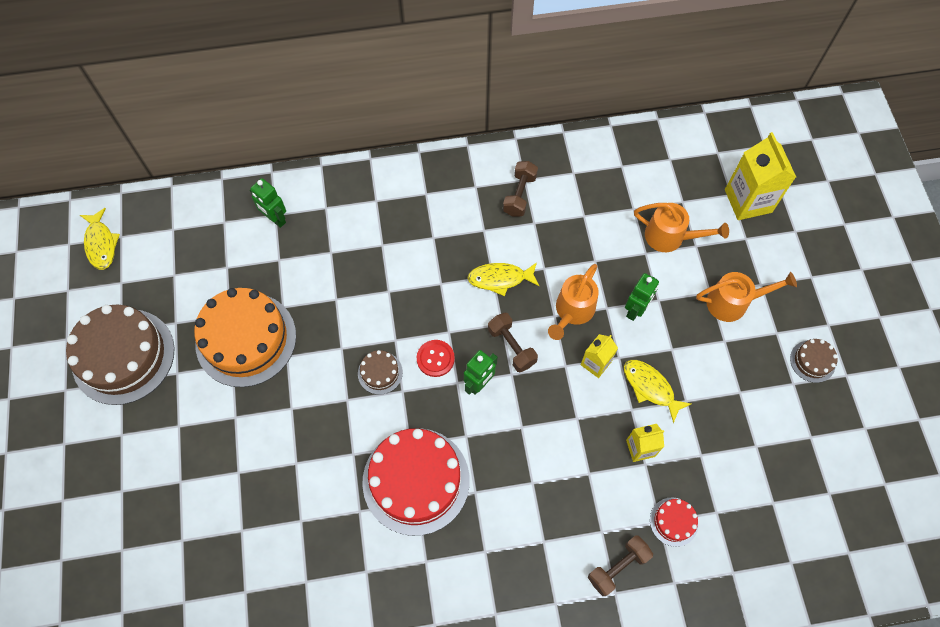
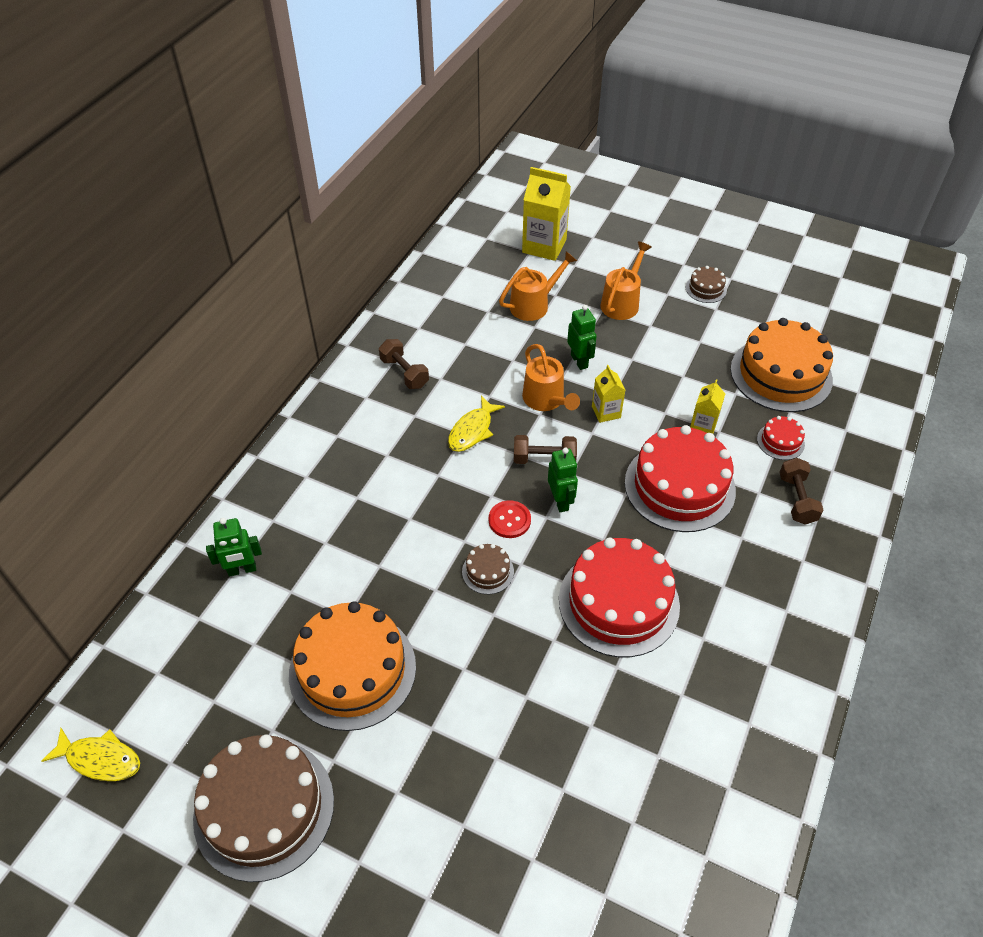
camera: 55 degrees left, 15 degrees down
yellow fish [624,360,691,423] -> none
none -> red cake [625,425,736,532]
none -> orange cake [730,318,833,412]

